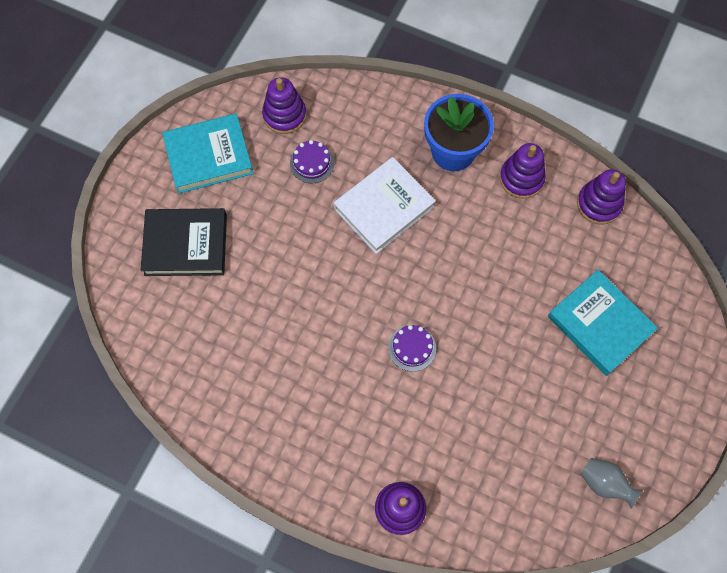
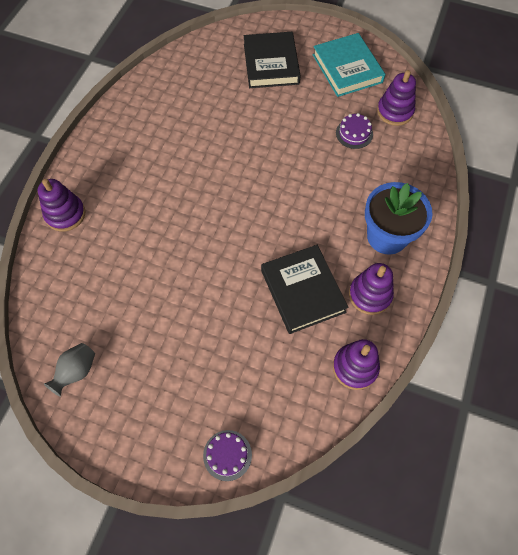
camera: 85 degrees right, 5 degrees down
white book [334,157,436,254] -> none
purple cake [388,325,436,371] -> purple cake moved to [203,430,252,481]
turquoise book [548,270,658,376] -> none
none -> black book [261,245,349,334]

